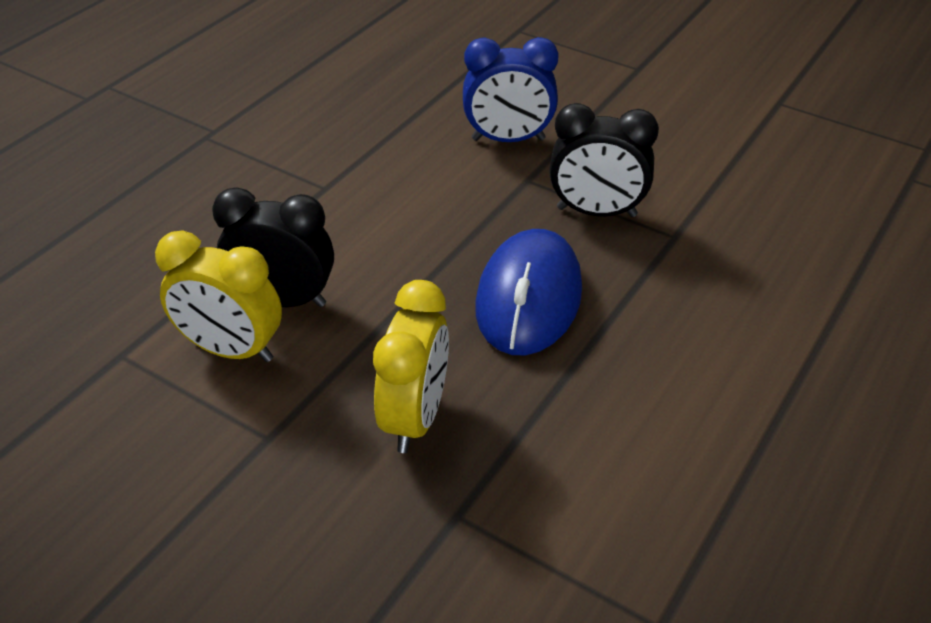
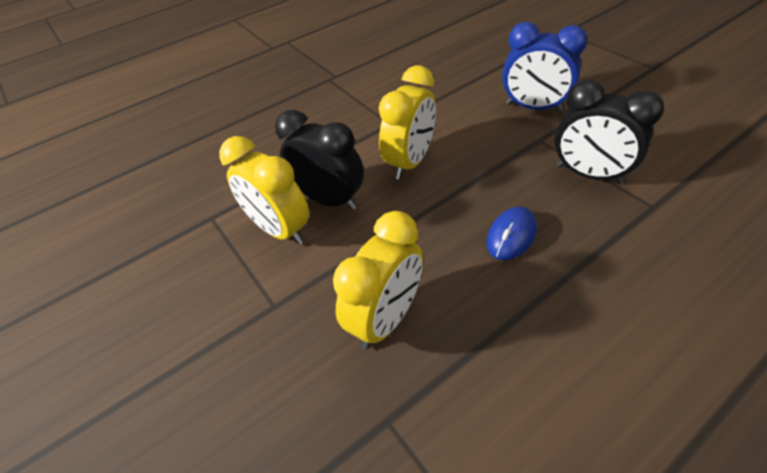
camera: 25 degrees right, 5 degrees up
blue mouse [475,229,582,356] -> blue mouse [486,207,537,260], size x0.51
none -> yellow clock [379,66,436,180]

